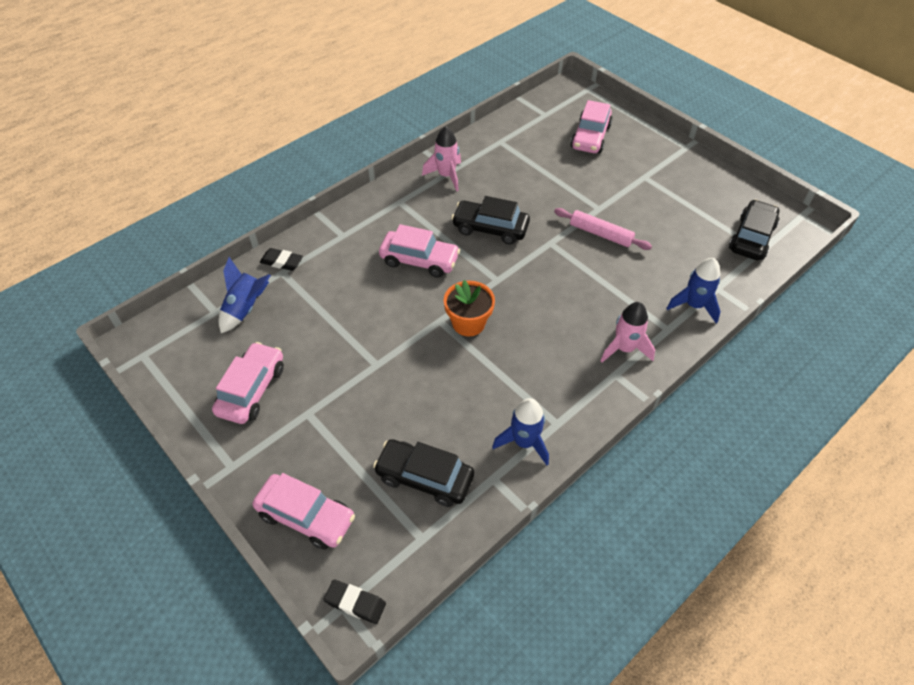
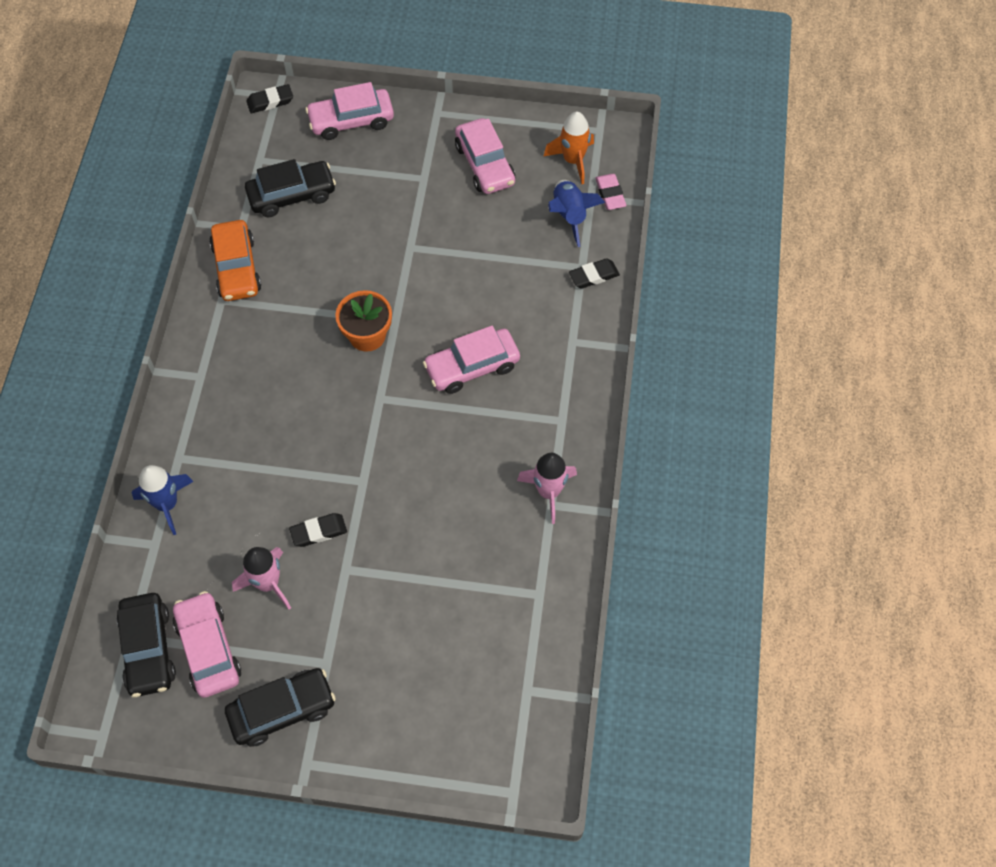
camera: 140 degrees right, 10 degrees up
black car [451,196,530,245] -> black car moved to [225,668,336,747]
blue rocket [492,398,549,465] -> orange car [209,220,261,301]
pink rolling pin [554,208,652,250] -> black eraser [289,513,347,547]
pink car [571,100,612,153] -> pink car moved to [173,591,241,698]
pink rocket [601,302,655,362] -> pink rocket moved to [232,547,291,610]
none -> orange rocket [544,112,594,184]
none -> pink eraser [595,174,627,210]

